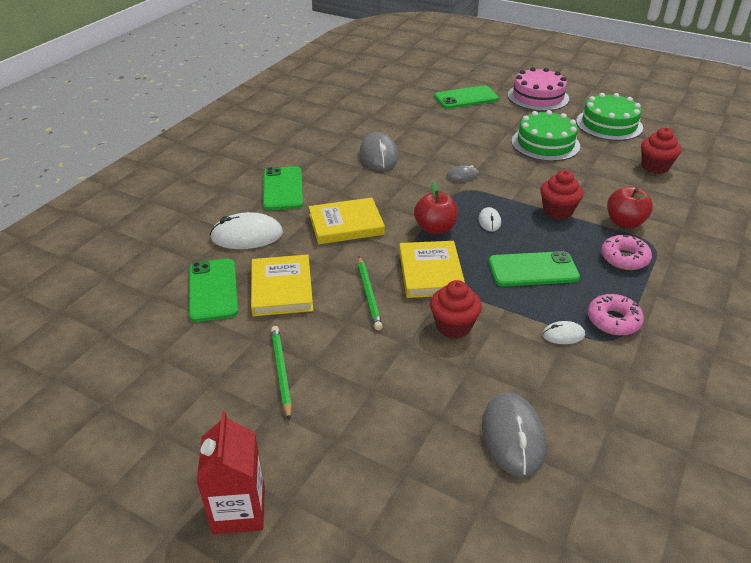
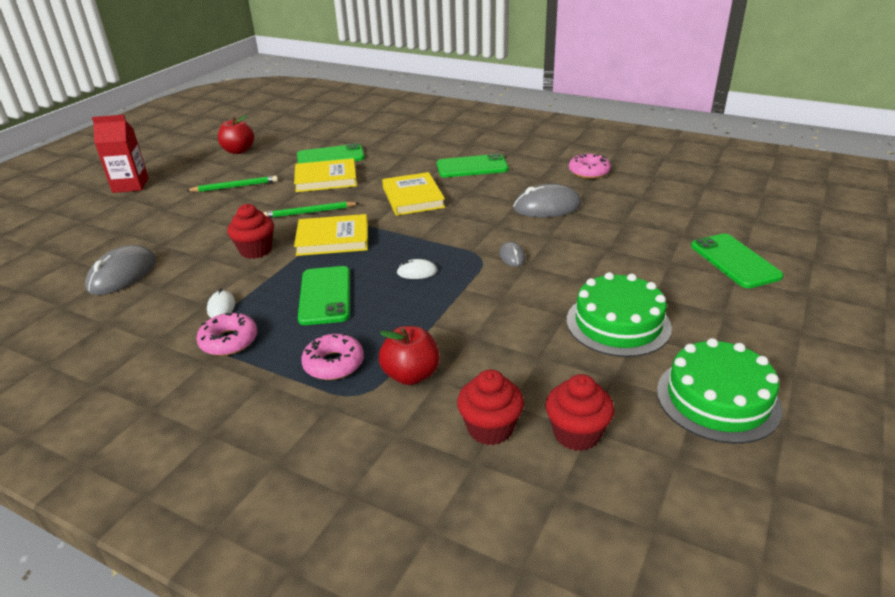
camera: 90 degrees right, 5 degrees down
white mouse [210,212,283,249] -> none
red apple [414,181,458,234] -> red apple moved to [218,115,254,154]
grey mouse [482,392,546,477] -> grey mouse turned 60 degrees counterclockwise [85,245,156,295]
pink cake [508,67,569,111] -> none
red cupcake [540,170,583,220] -> red cupcake moved to [457,370,524,445]
none -> pink donut [569,154,611,179]

